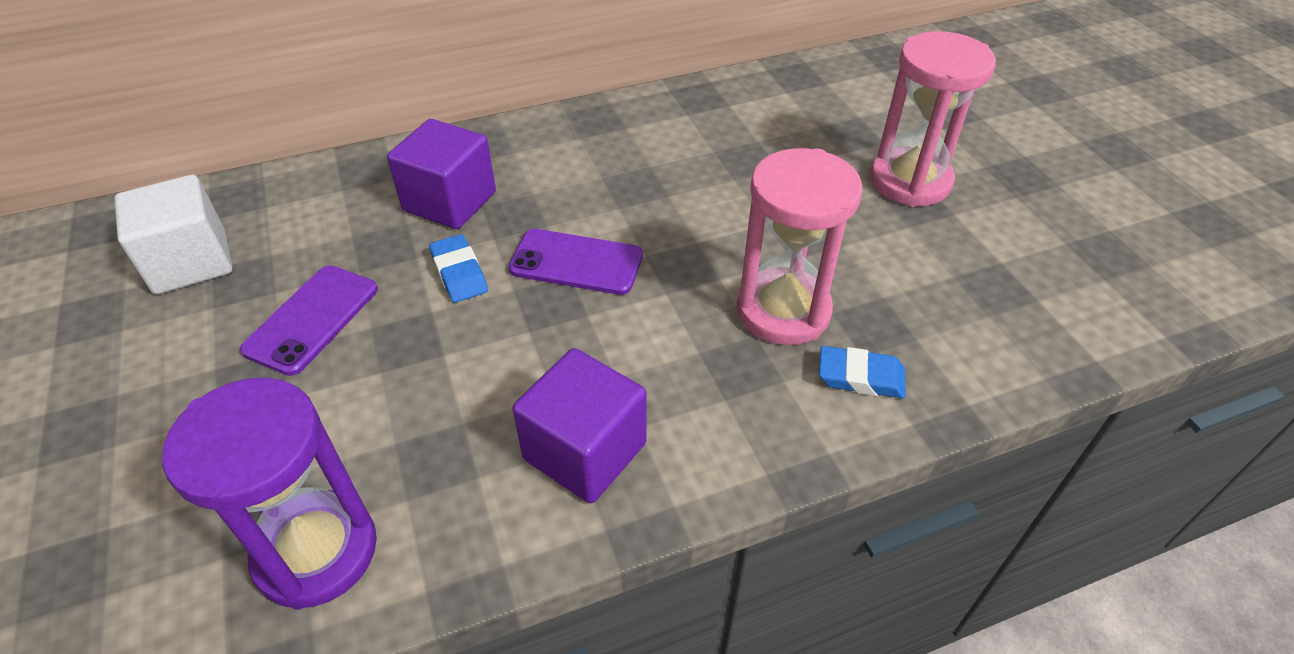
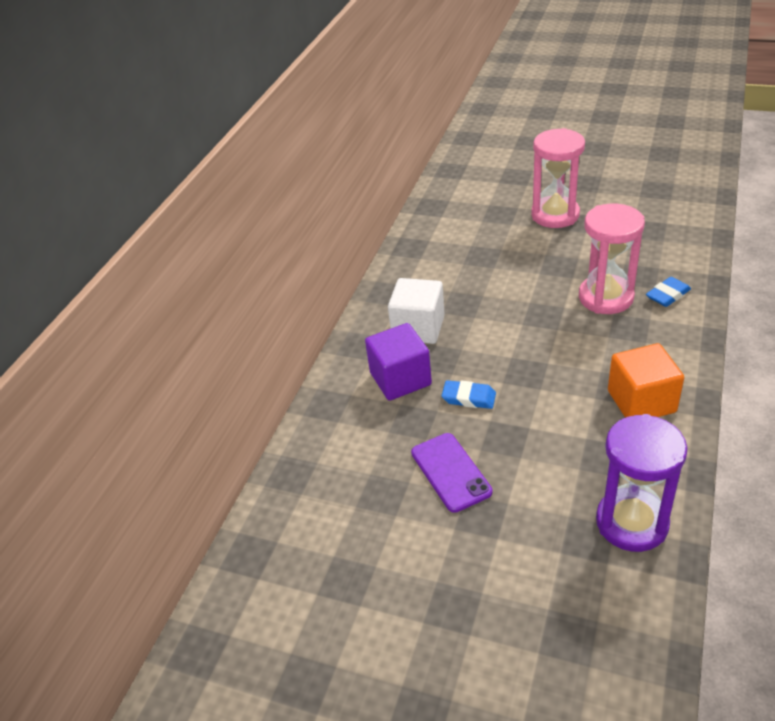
camera: 45 degrees left, 5 degrees down
white cube [114,175,233,295] -> white cube moved to [388,278,445,344]
purple phone [508,229,643,295] -> none
purple cube [512,348,647,503] -> orange cube [608,343,684,418]

